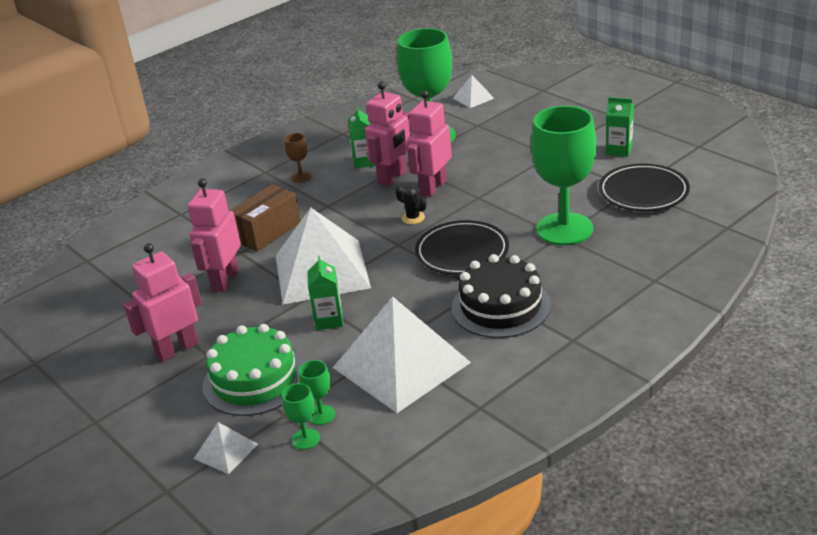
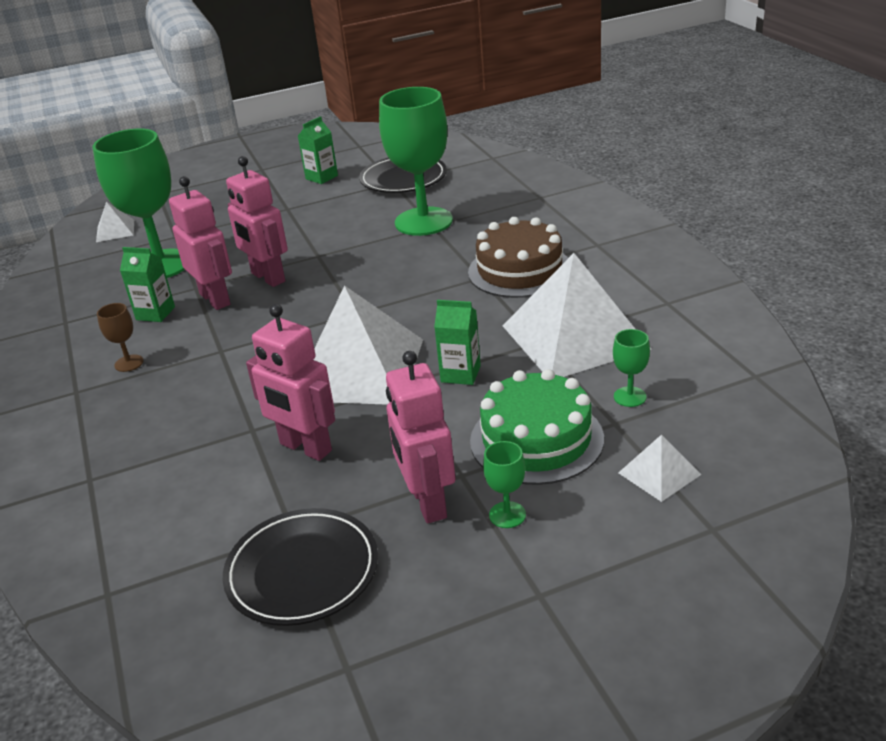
camera: 70 degrees left, 0 degrees up
brown box [230,184,301,252] -> none
green goblet [282,383,320,450] -> green goblet moved to [483,441,526,528]
black cactus [396,186,426,224] -> none
black plate [415,220,509,275] -> black plate moved to [223,508,378,626]
black cake [452,254,551,338] -> brown cake [468,217,568,298]

